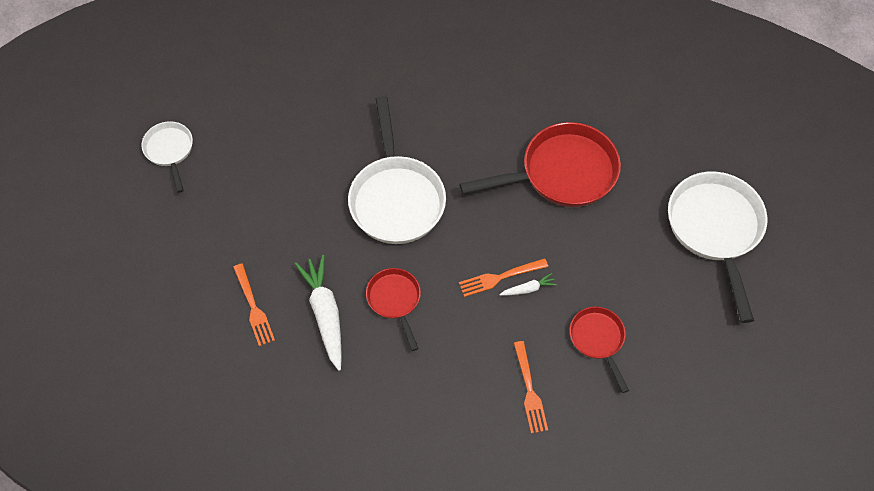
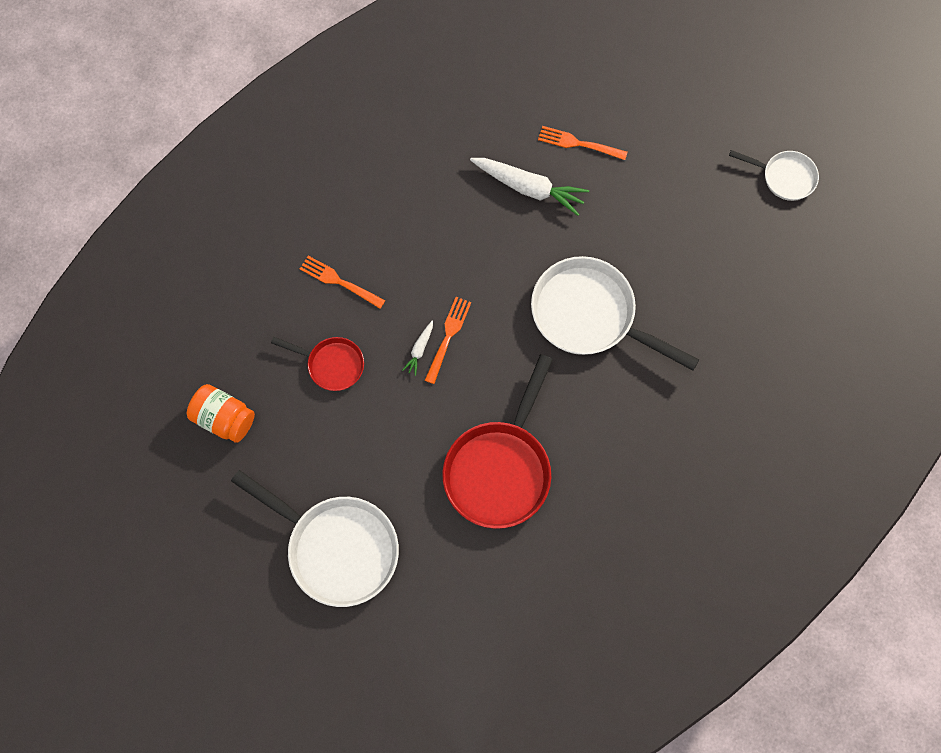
camera: 130 degrees right, 10 degrees up
red pan [366,268,421,351] -> none
none -> orange jar [187,384,255,443]

